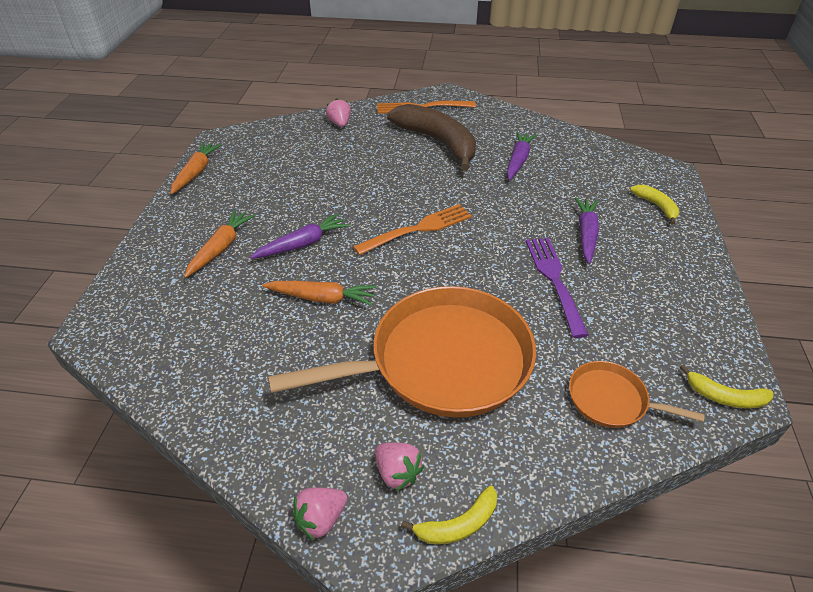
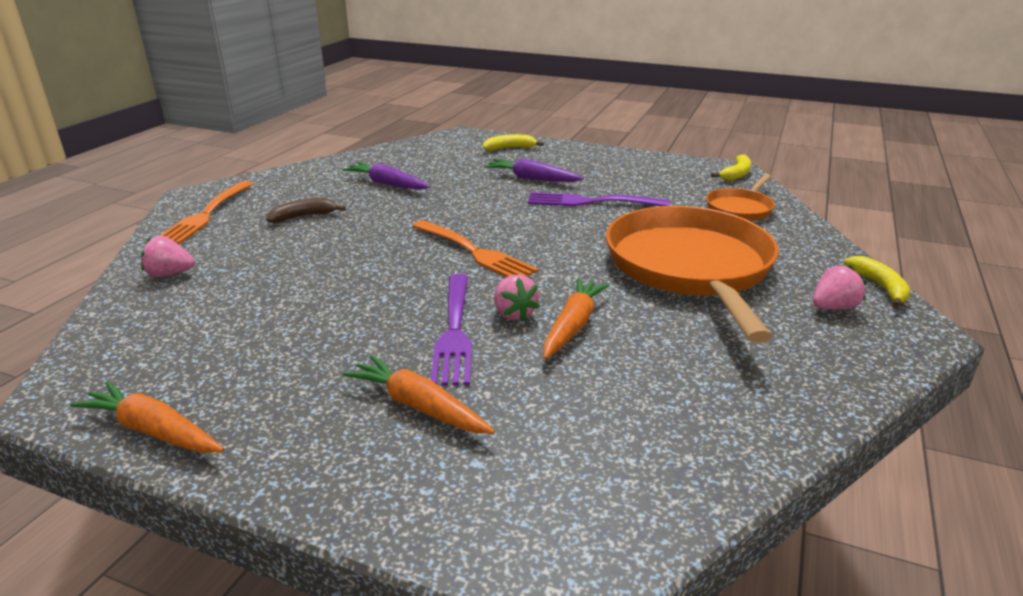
camera: 75 degrees left, 15 degrees down
purple carrot [250,213,349,259] -> purple fork [431,274,472,386]
pink strawberry [292,487,347,540] -> pink strawberry moved to [494,275,540,321]
orange fork [353,204,472,255] -> orange fork turned 150 degrees clockwise [412,220,538,277]
brown banana [387,104,476,171] -> brown banana [266,198,346,223], size x0.45

